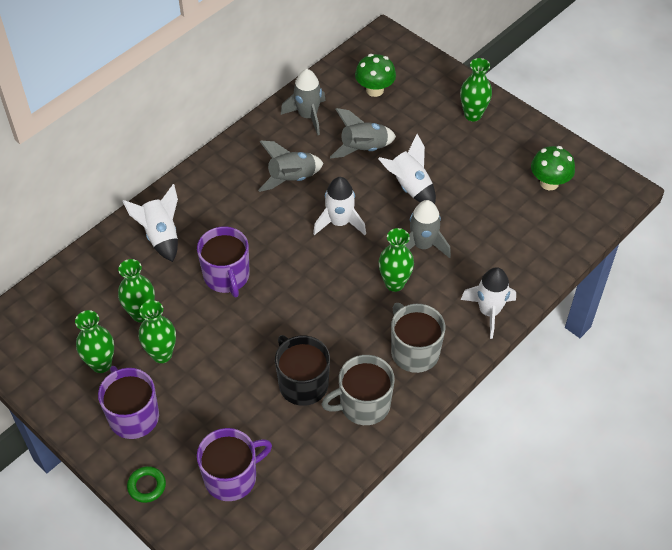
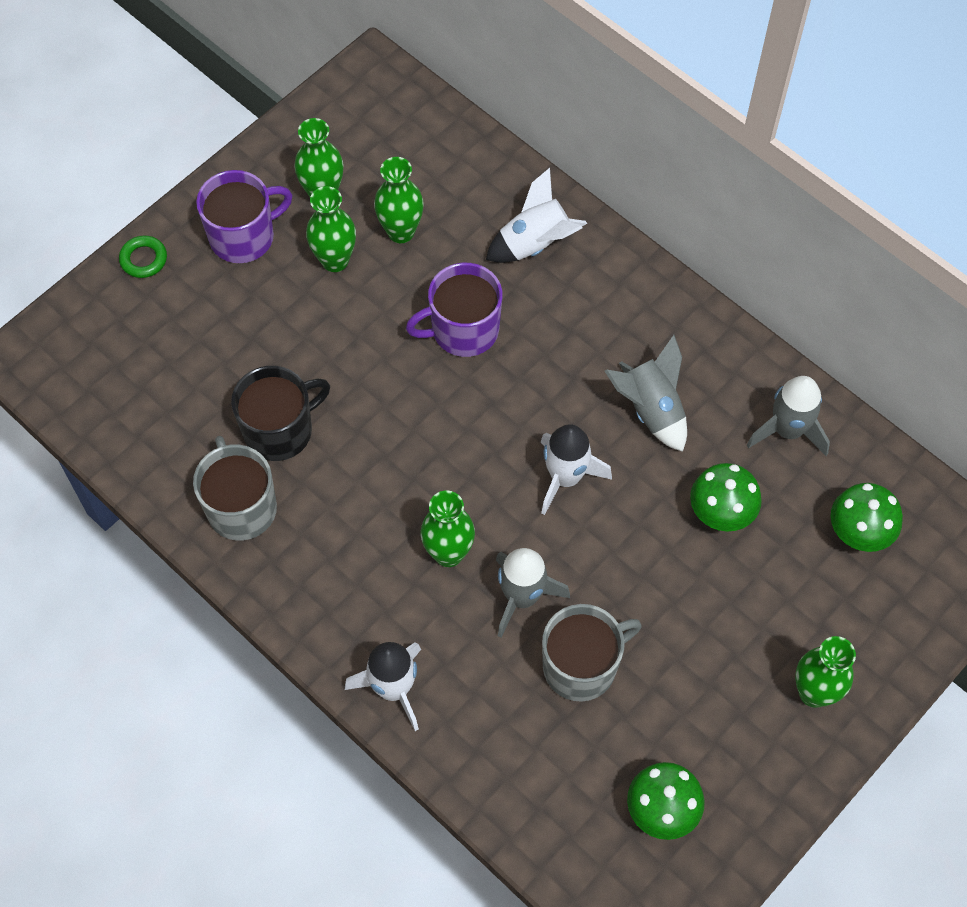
camera: 90 degrees right, 10 degrees up
purple mug [197,428,272,501] -> none
grey rocket [330,108,396,158] -> green mushroom [690,463,762,532]
white rocket [378,134,436,204] -> none
grey mug [391,303,445,373] -> grey mug moved to [542,604,642,702]

